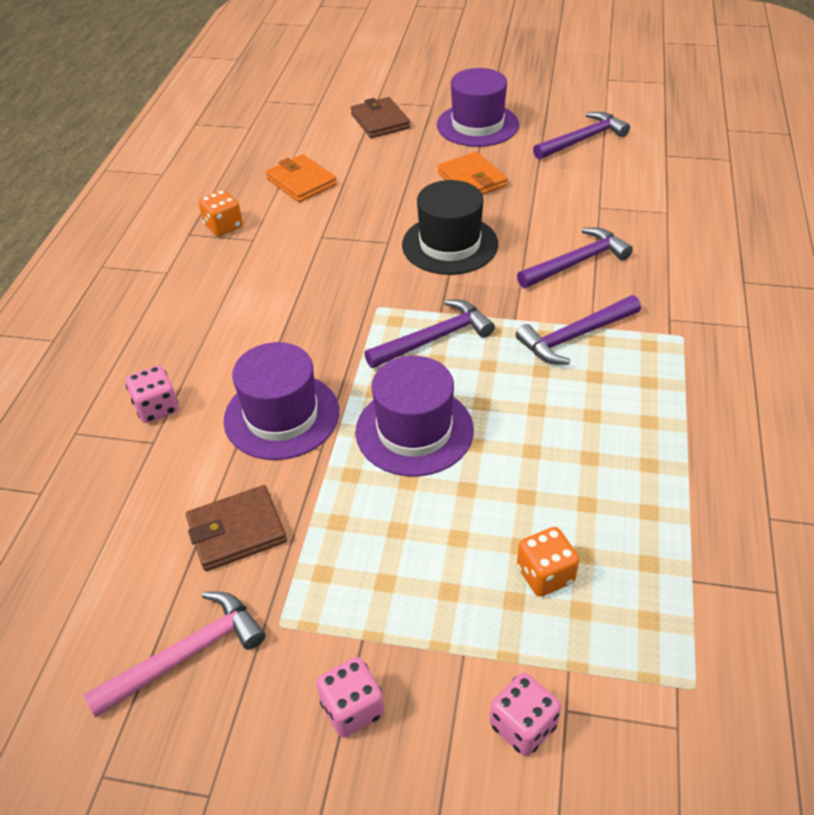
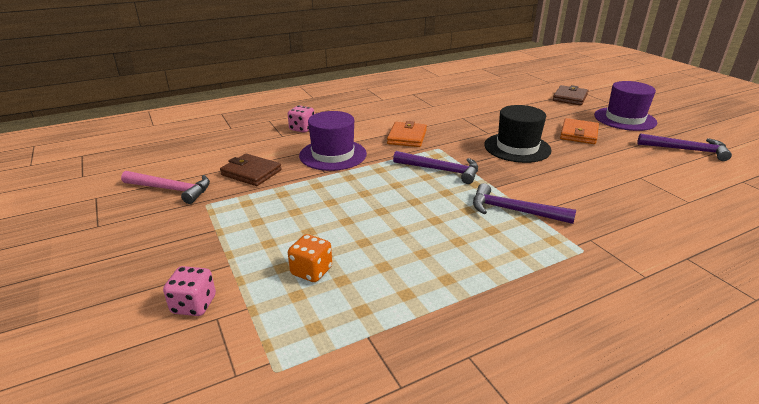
camera: 50 degrees right, 15 degrees down
orange dice [199,190,243,236] -> none
orange wallet [266,154,337,202] -> orange wallet moved to [387,121,427,147]
pink dice [316,657,384,737] -> none
purple hat [355,356,474,476] -> none
purple hammer [517,227,633,288] -> none

